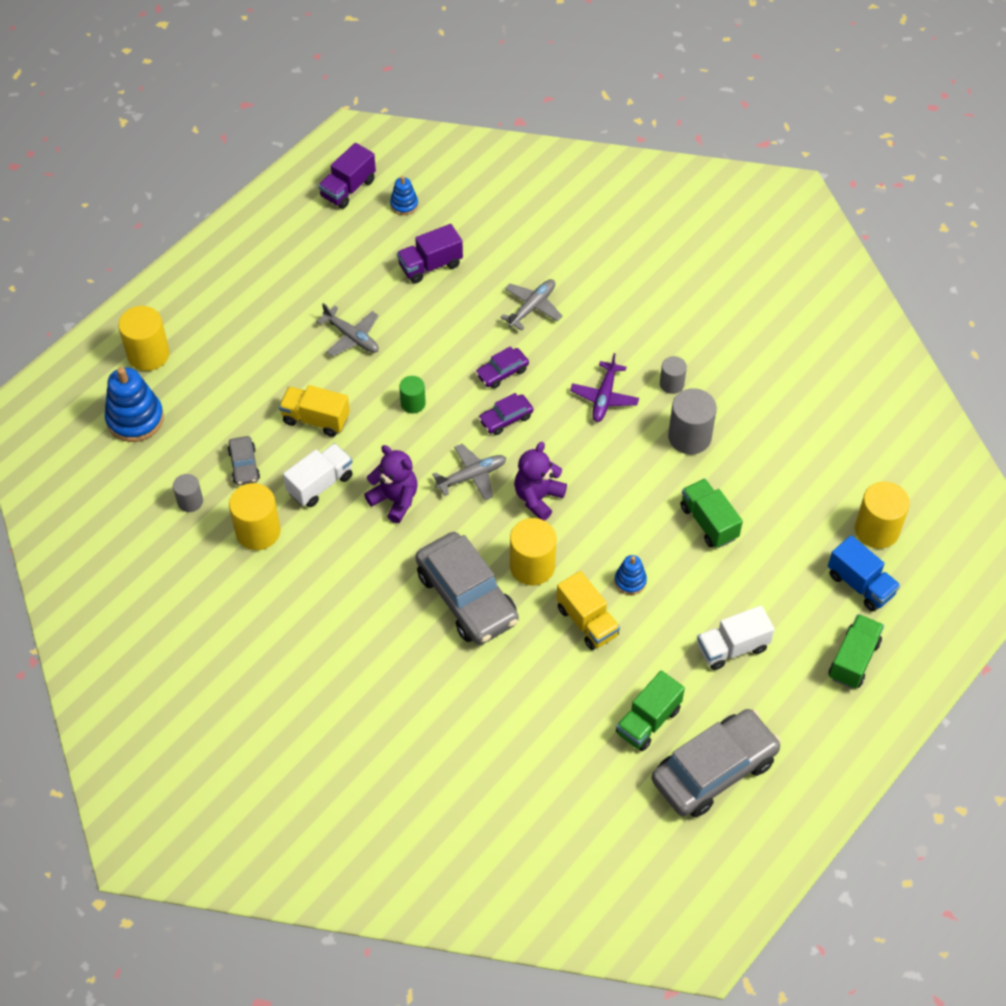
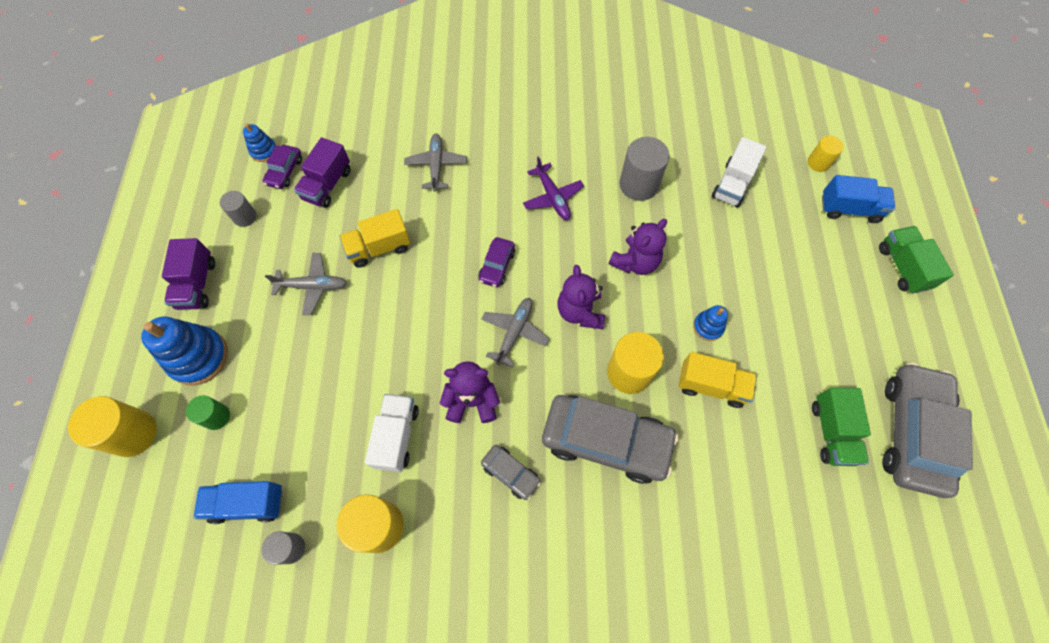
camera: 40 degrees left, 10 degrees up
blue stacking toy [105,367,164,442] -> blue stacking toy moved to [141,316,228,386]
grey car [228,436,260,486] -> grey car moved to [481,445,541,500]
yellow truck [279,385,350,437] -> yellow truck moved to [340,209,411,268]
purple truck [318,143,376,209] -> purple truck moved to [162,238,215,310]
green cylinder [399,376,426,413] -> green cylinder moved to [186,395,230,430]
purple car [475,346,529,389] -> purple car moved to [263,145,302,189]
grey cylinder [660,356,687,394] -> grey cylinder moved to [220,191,256,227]
green truck [680,478,743,548] -> none
white truck [697,606,775,670] -> white truck moved to [712,137,766,207]
yellow cylinder [855,481,910,549] -> yellow cylinder [808,136,844,172], size x0.58
none -> blue truck [193,481,283,524]
none -> purple teddy bear [608,219,667,275]

